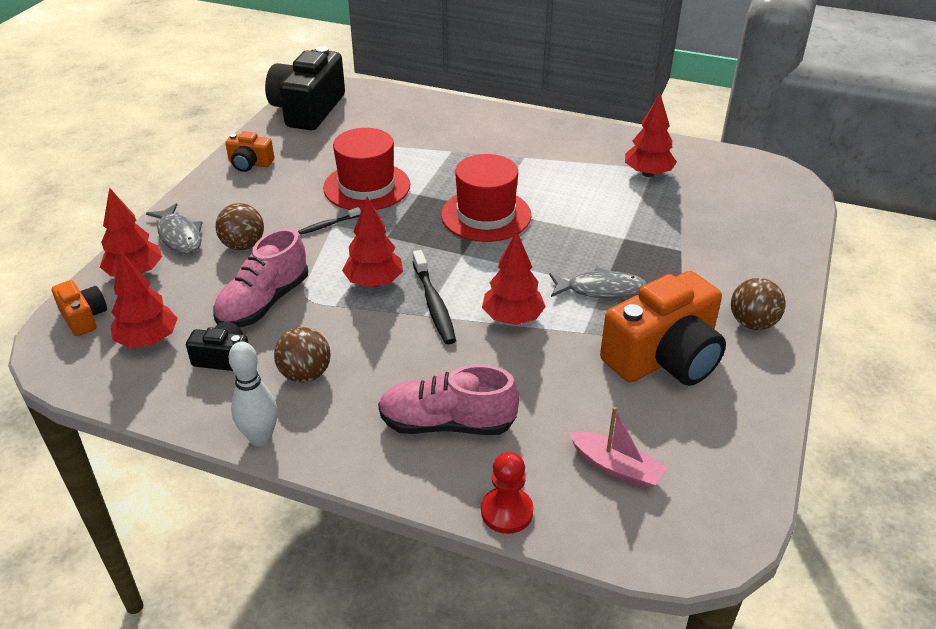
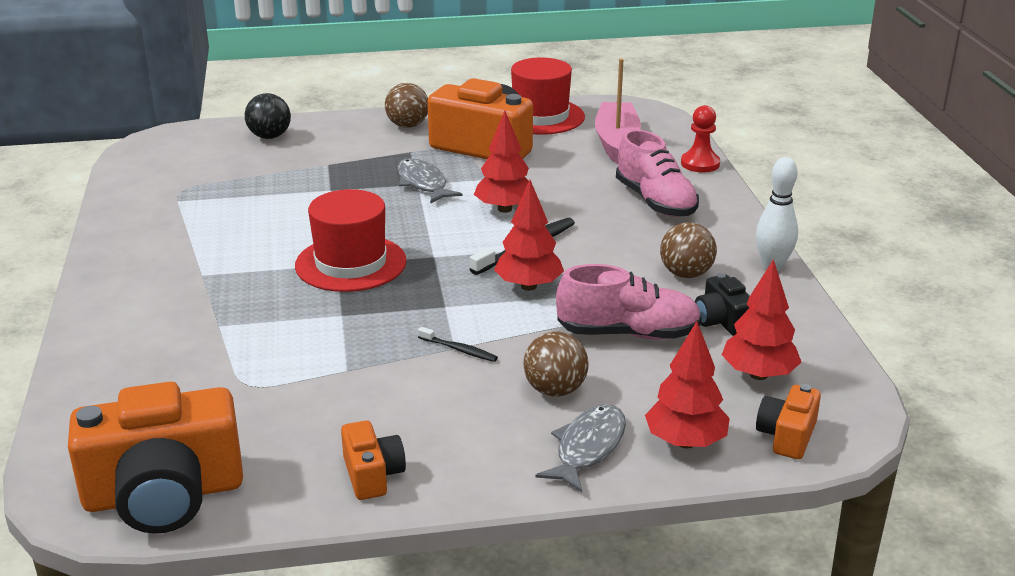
camera: 120 degrees left, 10 degrees down
black camera [265,46,345,130] -> orange camera [68,382,243,534]
red hat [323,128,410,210] -> red hat moved to [511,57,585,135]
pink boat [568,407,667,489] -> pink boat [595,59,641,164], size x1.52
red tree [625,94,677,177] -> none
none -> black ball [245,93,291,139]

